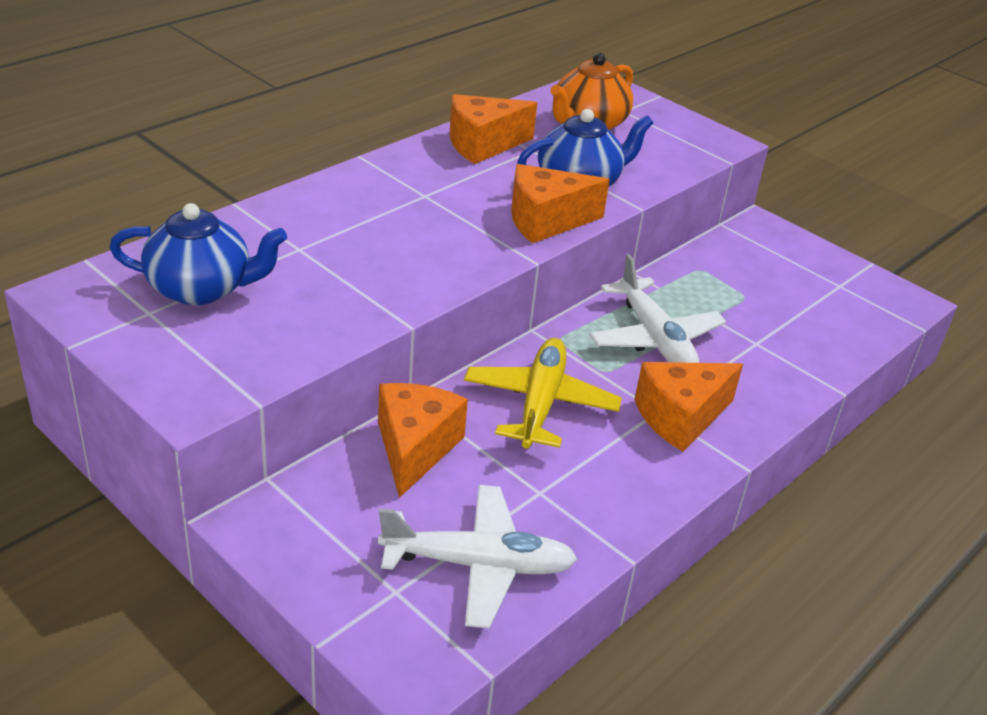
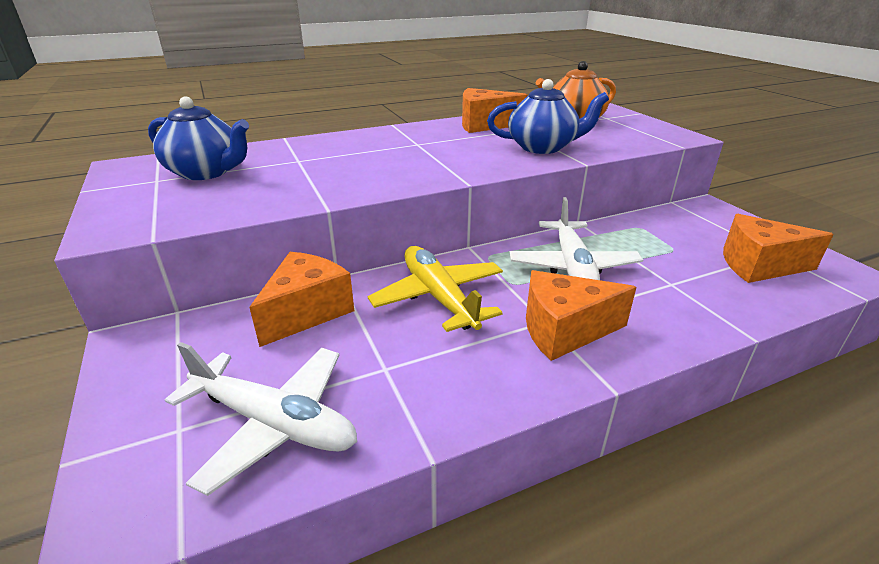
camera: 25 degrees right, 5 degrees down
yellow plane [464,338,622,449] -> yellow plane turned 60 degrees counterclockwise [368,246,503,332]
orange cheese [511,164,610,244] -> orange cheese moved to [723,214,834,283]

